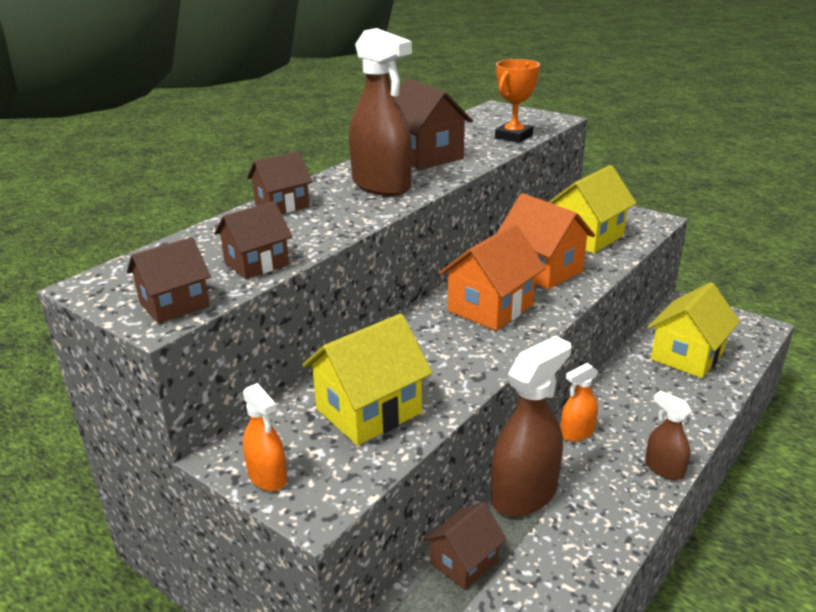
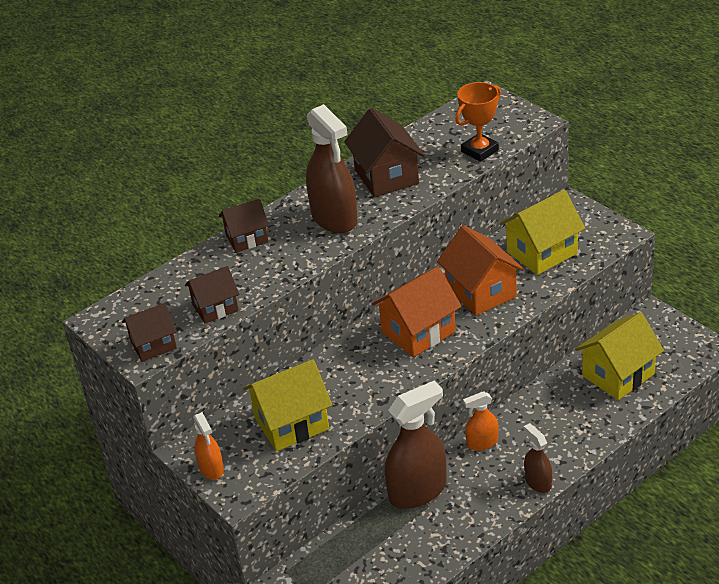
camera: 15 degrees right, 10 degrees up
brown house [423,502,507,590] -> none

